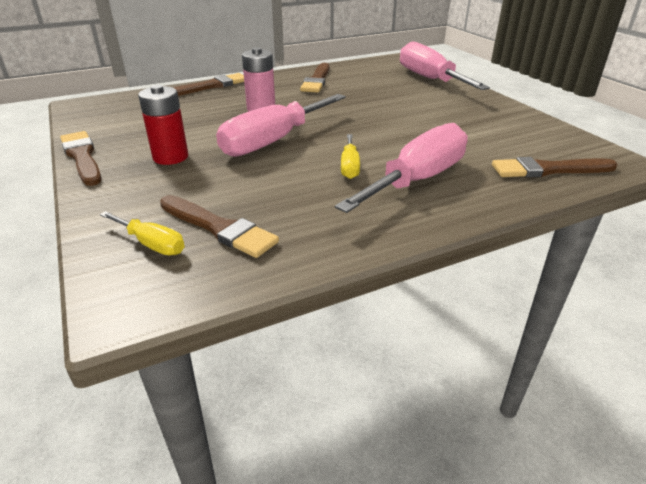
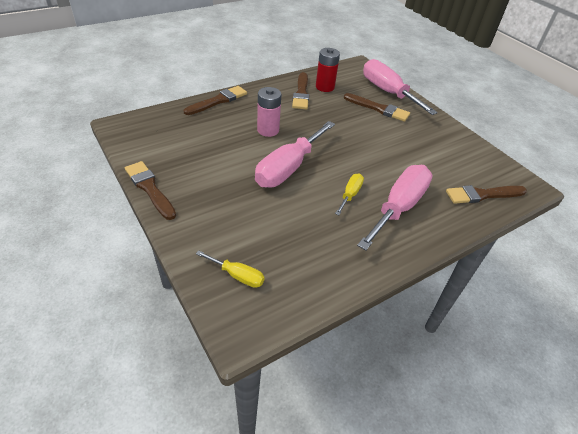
camera: 10 degrees left, 10 degrees up
red battery [138,85,188,165] -> red battery moved to [316,48,340,92]
brown brush [160,195,279,258] -> brown brush moved to [344,93,410,122]
yellow screwdriver [341,134,360,179] -> yellow screwdriver turned 150 degrees counterclockwise [335,174,364,215]

